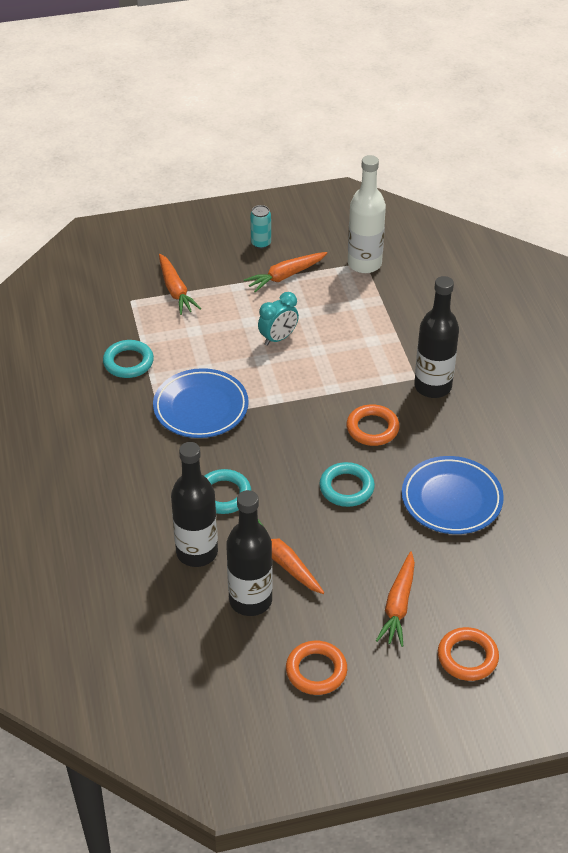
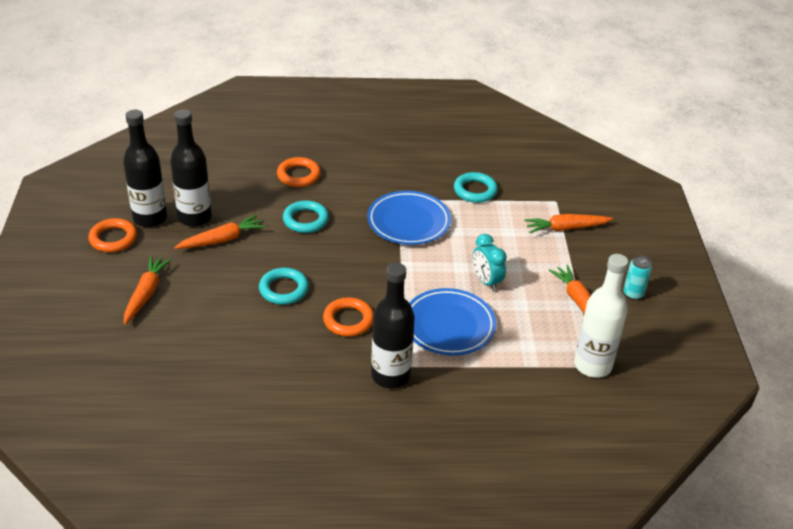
camera: 100 degrees right, 5 degrees down
black bottle [171,442,218,567] -> black bottle moved to [123,110,167,227]
orange carrot [376,551,415,647] -> orange carrot turned 75 degrees clockwise [124,256,172,324]
blue plate [402,456,504,534] -> blue plate moved to [409,288,496,356]
orange ring [438,627,499,681] -> orange ring moved to [277,157,321,187]

